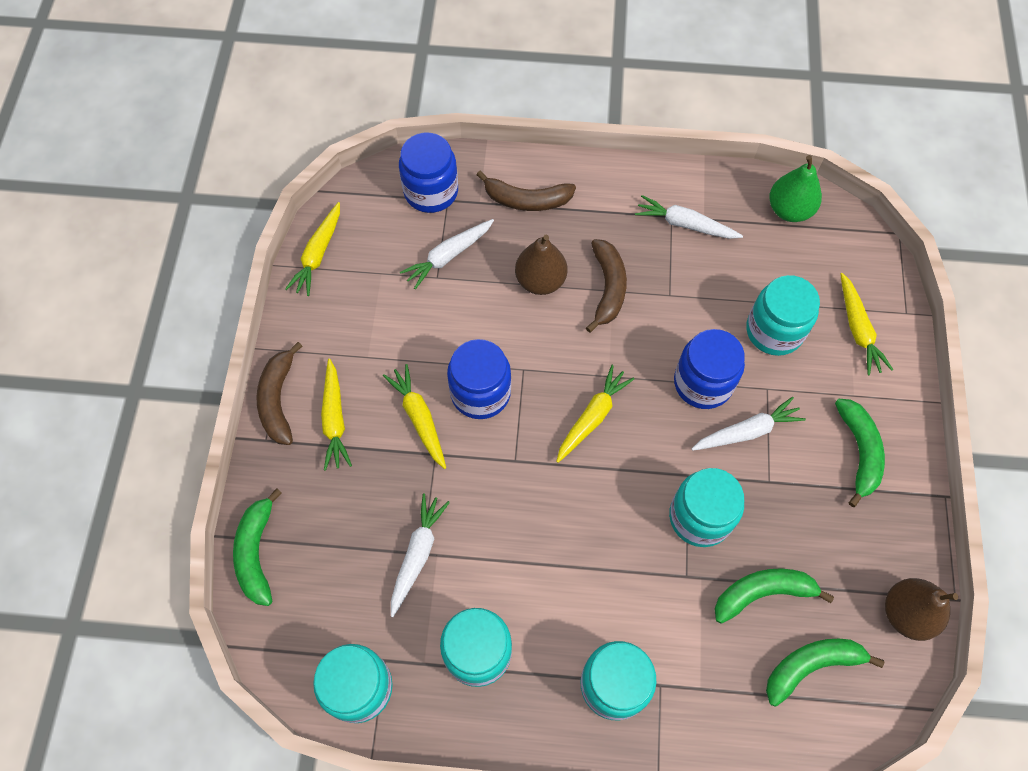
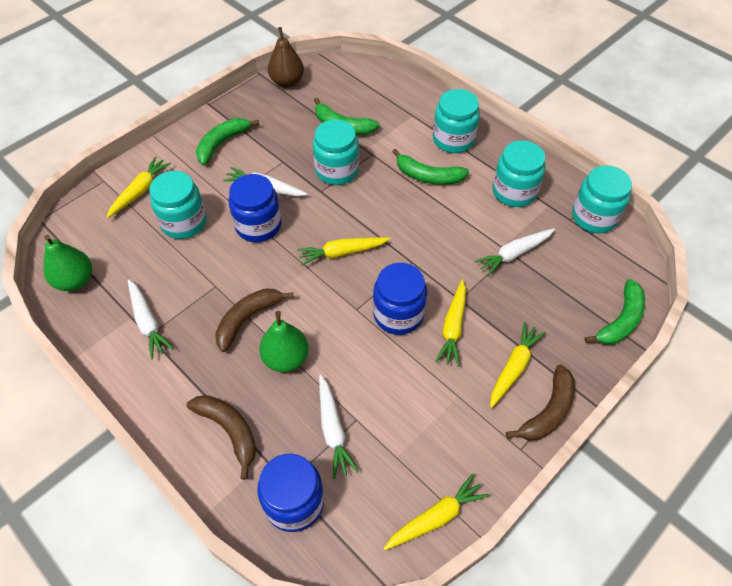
camera: 140 degrees left, 10 degrees down
white carrot [400,219,494,289] -> white carrot turned 75 degrees clockwise [319,375,359,479]
brown pear [515,234,567,295] -> green pear [259,311,309,372]
green banana [766,639,885,707] -> green banana moved to [392,149,469,185]

